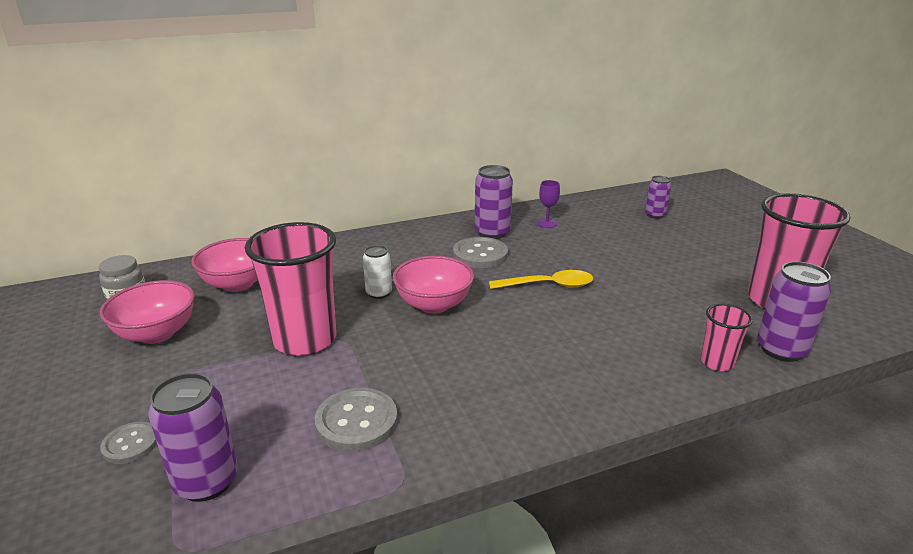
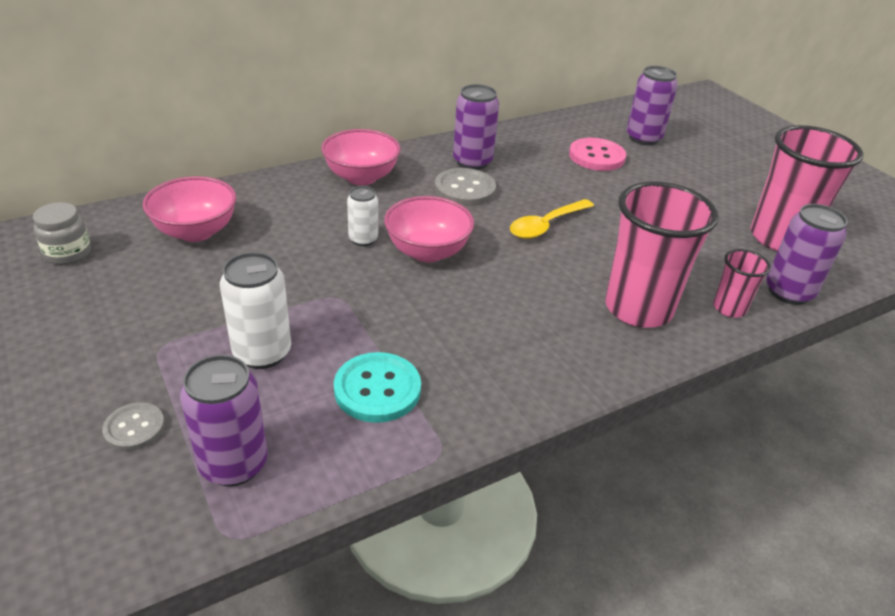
camera: 10 degrees left, 10 degrees up
pink bowl [100,280,195,344] -> pink bowl moved to [321,129,401,185]
pink cup [245,222,336,356] -> pink cup moved to [605,181,719,328]
grey button [315,388,398,452] -> turquoise button [334,352,421,423]
yellow spoon [489,270,593,289] -> yellow spoon turned 150 degrees clockwise [510,199,594,239]
purple goblet [538,180,560,228] -> none
purple can [645,176,671,219] -> purple can [627,66,678,145], size x1.61
none -> white can [220,252,291,369]
none -> pink button [569,138,626,171]

